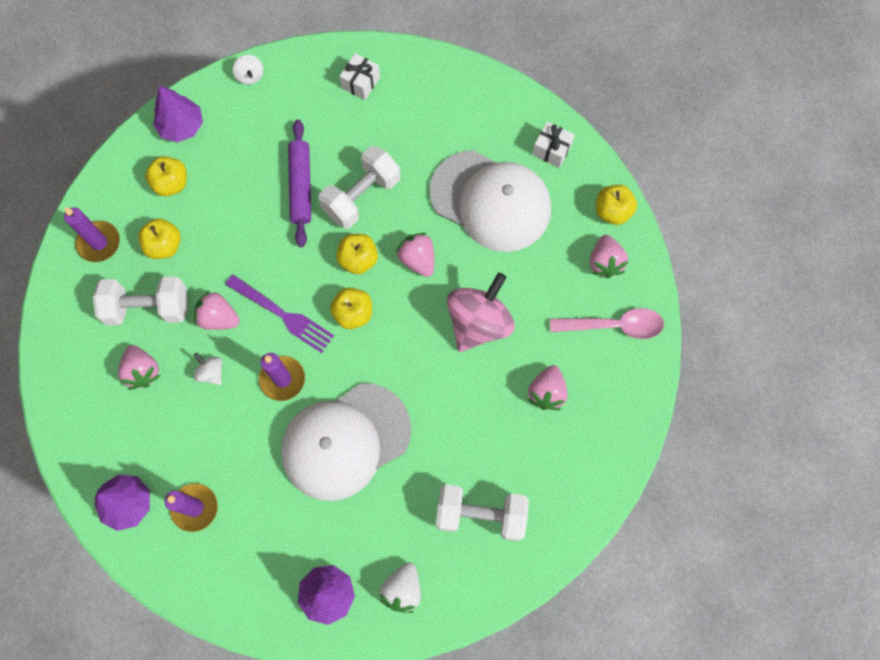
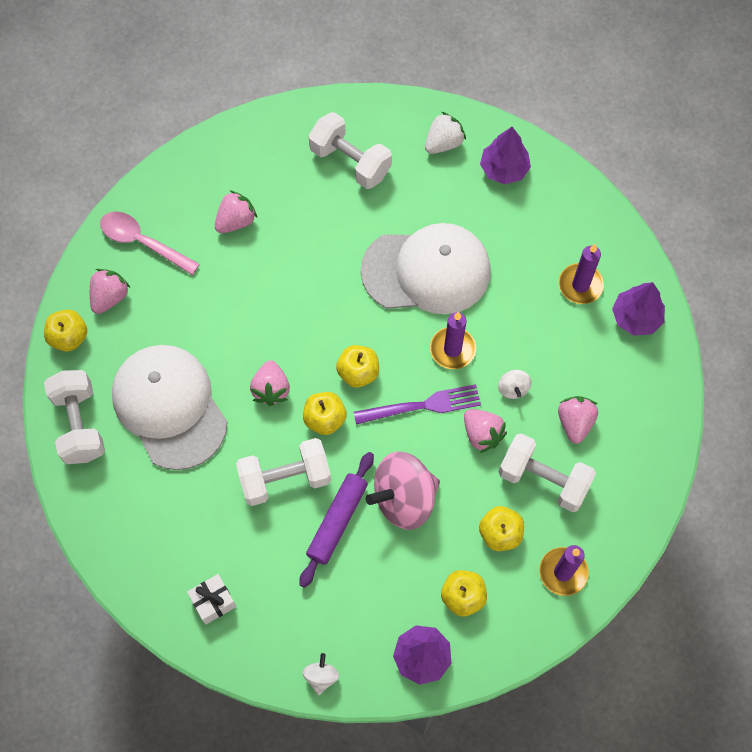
camera: 150 degrees left, 5 degrees down
purple fork [225,275,334,353] -> purple fork turned 105 degrees clockwise [354,384,481,425]
pink spinning top [447,273,515,352] -> pink spinning top moved to [366,451,440,530]
white gift [532,122,575,168] -> white dumbbell [44,370,105,464]

